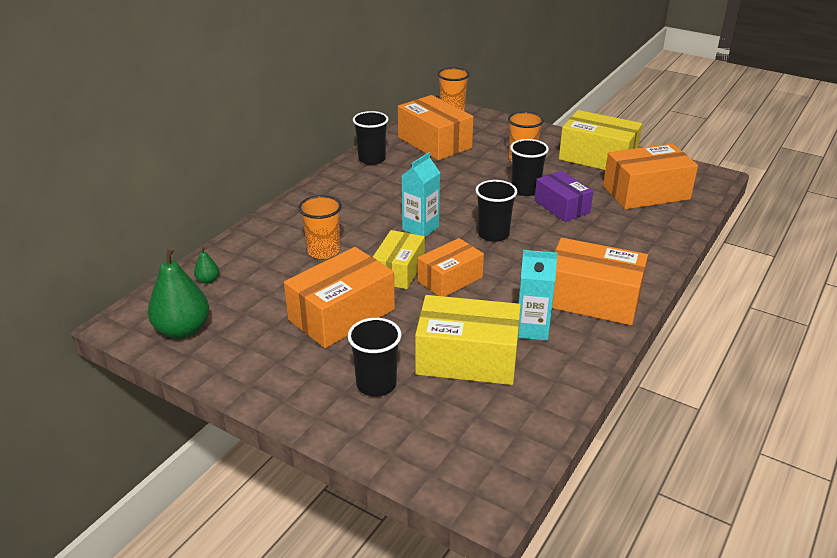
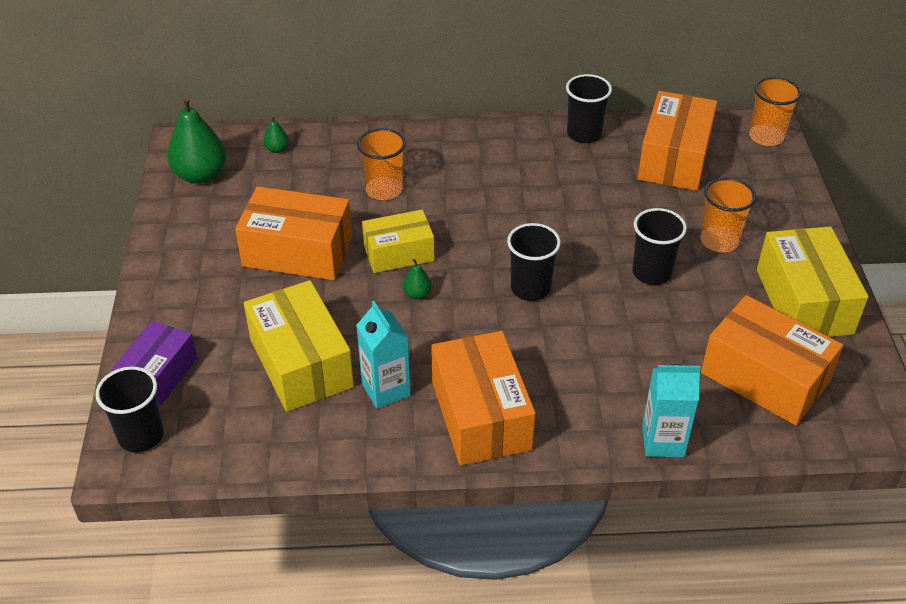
camera: 55 degrees right, 10 degrees up
black cup [348,318,401,396] -> black cup moved to [96,366,164,453]
turquoise carton [401,152,440,237] -> turquoise carton moved to [642,364,701,457]
orange box [418,238,484,297] -> green pear [403,259,432,299]
purple box [534,171,593,222] -> purple box moved to [112,321,197,407]

